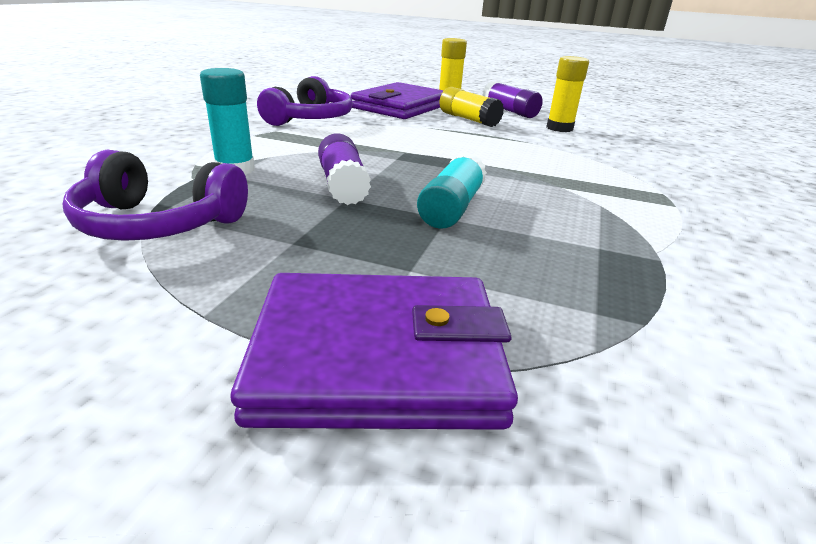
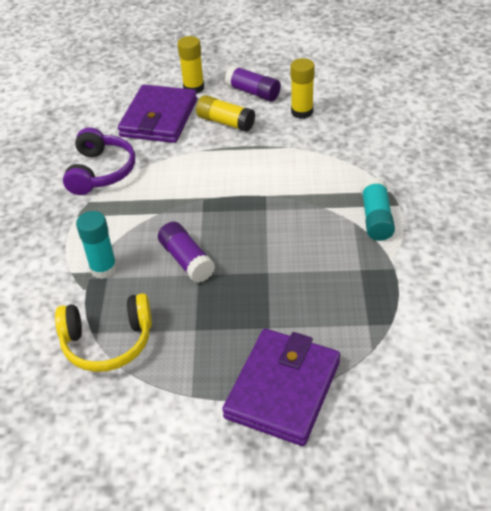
camera: 15 degrees left, 15 degrees up
purple headphones [62,150,248,241] -> yellow headphones [55,293,152,372]
purple wallet [230,273,518,430] -> purple wallet turned 45 degrees counterclockwise [222,329,340,446]
turquoise glue stick [417,153,487,229] -> turquoise glue stick moved to [361,177,395,241]

